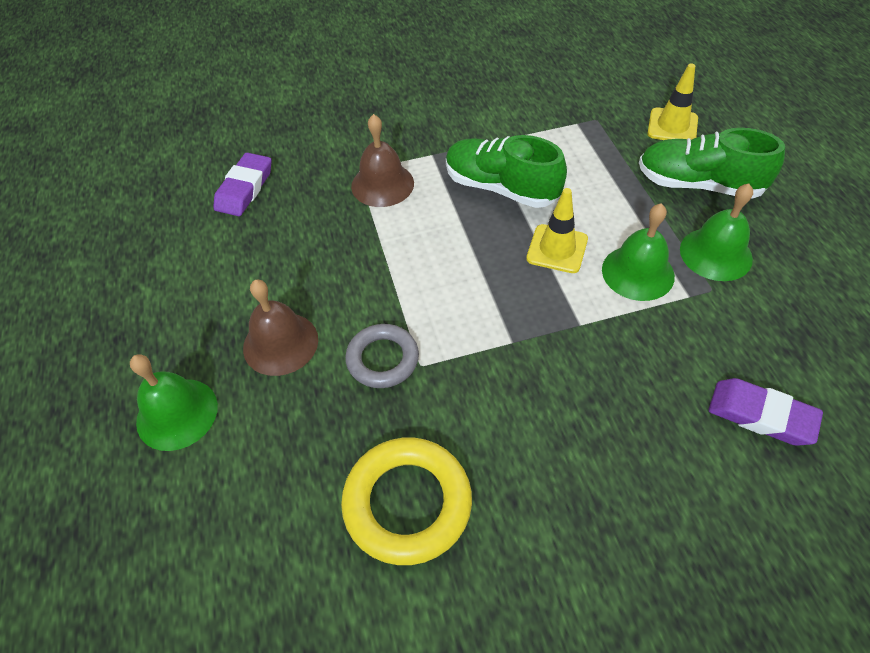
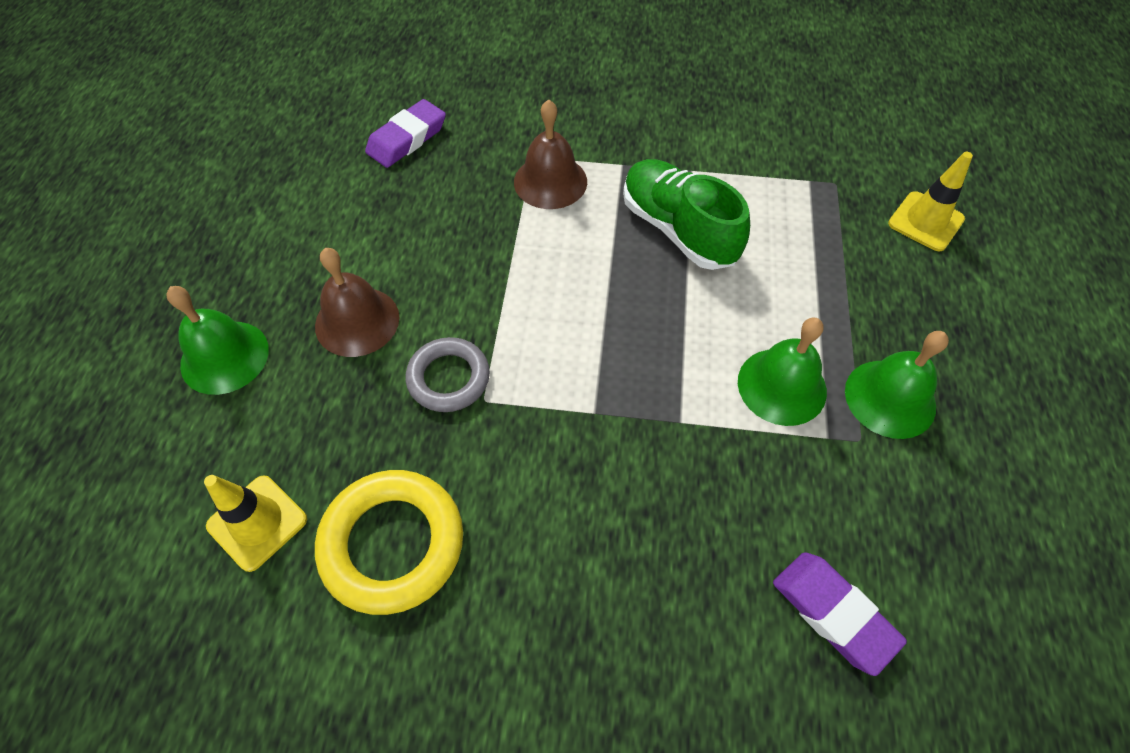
camera: 20 degrees right, 5 degrees up
yellow traffic cone [526,188,588,273] -> yellow traffic cone moved to [204,475,307,572]
green shoe [639,128,785,199] -> none

